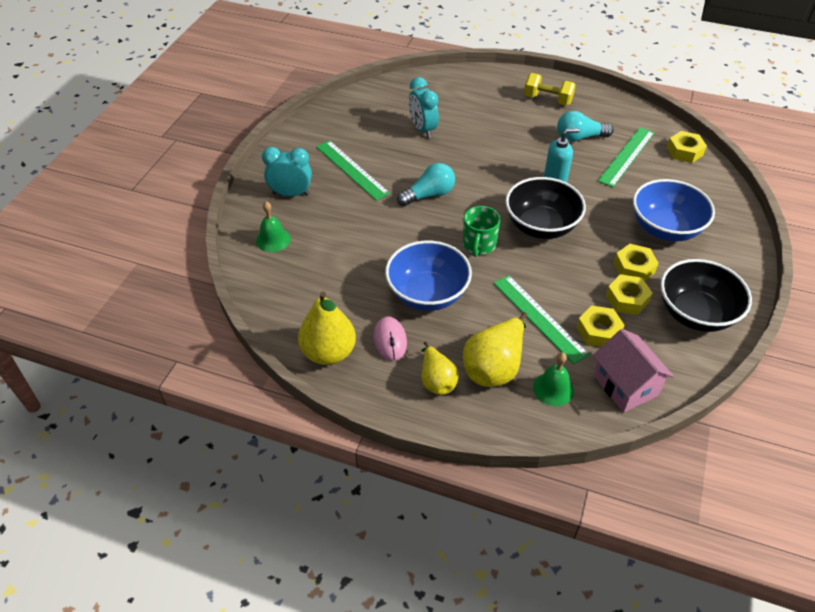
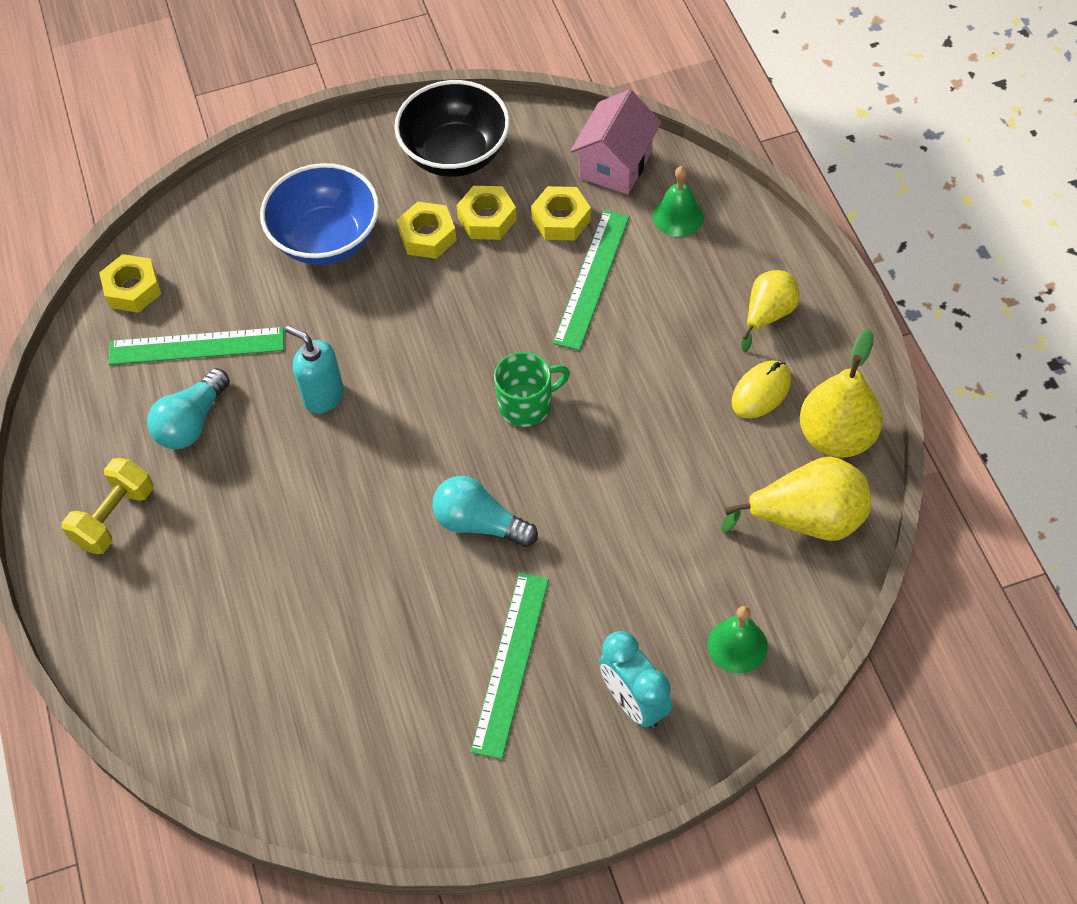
camera: 125 degrees left, 10 degrees up
pink mouse [373,316,407,361] -> yellow mouse [732,360,791,419]
blue bowl [385,241,472,311] -> none
turquoise clock [409,77,439,138] -> none
yellow pear [463,312,527,387] -> yellow pear moved to [721,457,871,541]
black bowl [505,177,586,239] -> none
yellow dumbbell [524,73,576,105] -> yellow dumbbell turned 45 degrees clockwise [61,458,154,554]
turquoise light bulb [557,111,614,142] -> turquoise light bulb turned 75 degrees clockwise [147,368,230,449]

